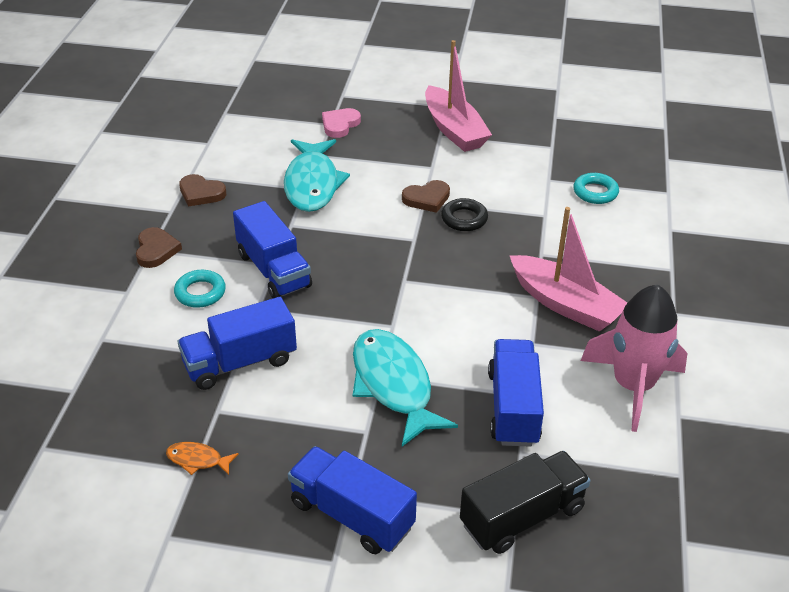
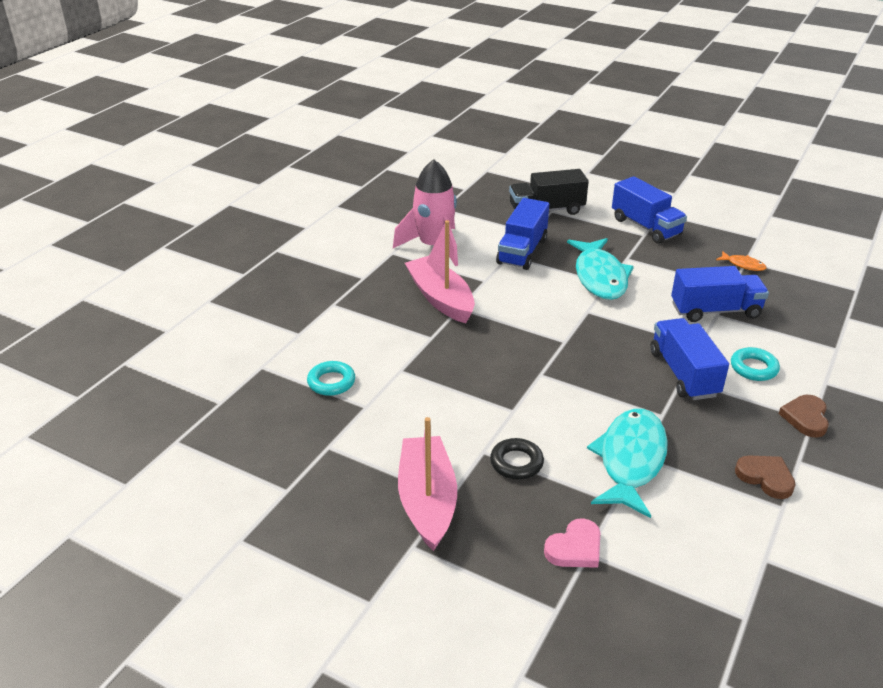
camera: 160 degrees left, 5 degrees down
brown heart [402,180,450,213] -> none
black ring [441,198,488,231] -> black ring moved to [490,438,544,480]

